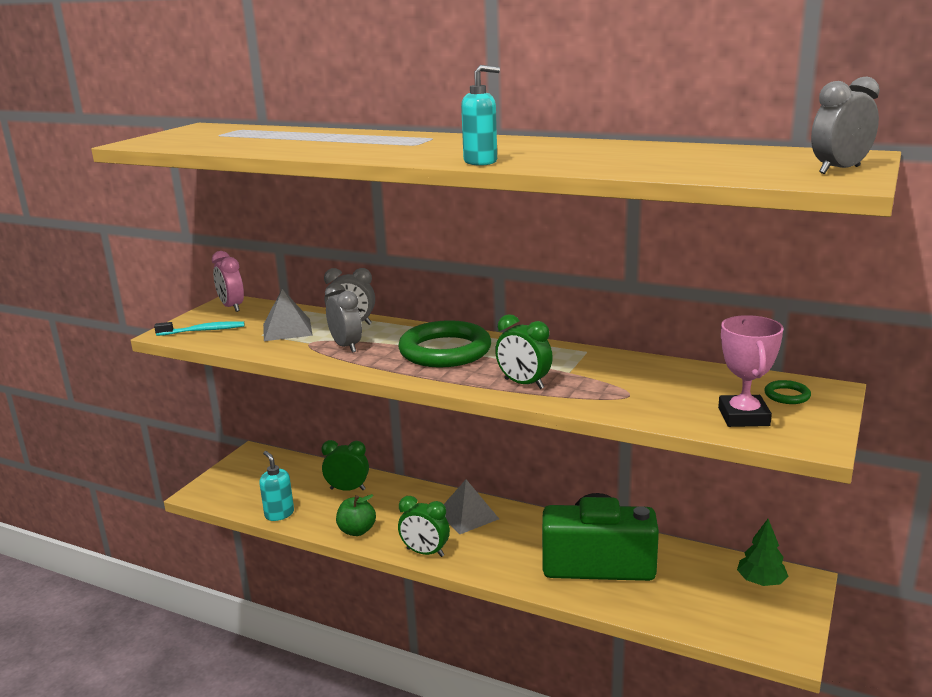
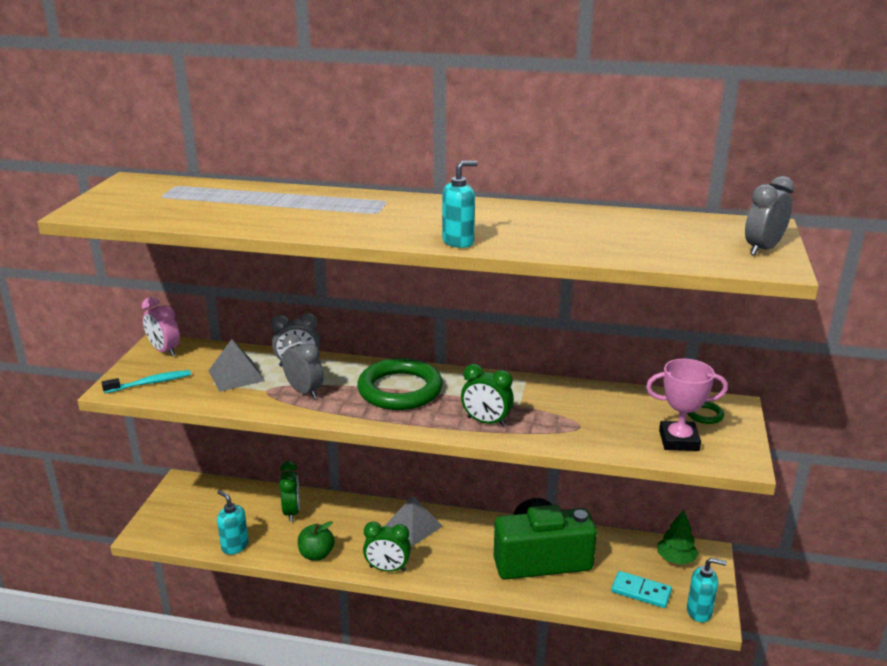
camera: 15 degrees left, 5 degrees up
green clock [321,440,369,491] -> green clock turned 90 degrees clockwise [279,461,300,522]
pink trophy [718,315,784,427] -> pink trophy turned 75 degrees counterclockwise [646,359,728,451]
none -> turquoise domino [611,571,672,608]
none -> turquoise soap dispenser [687,558,727,622]

